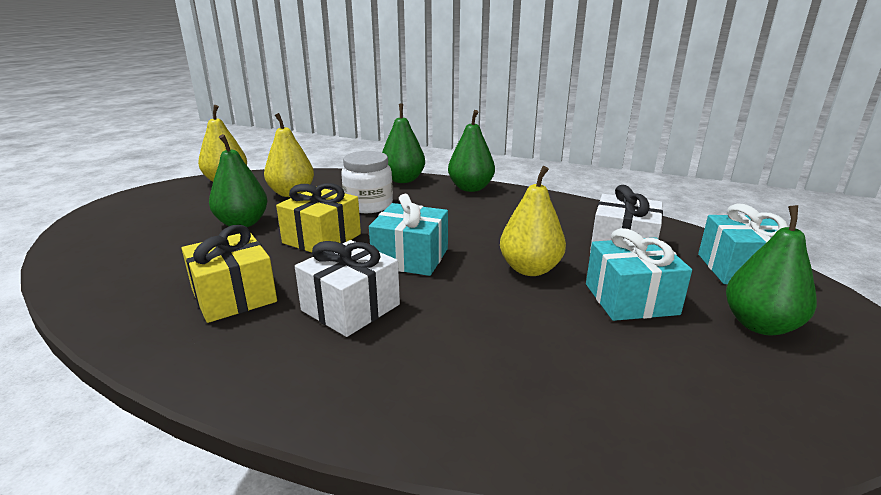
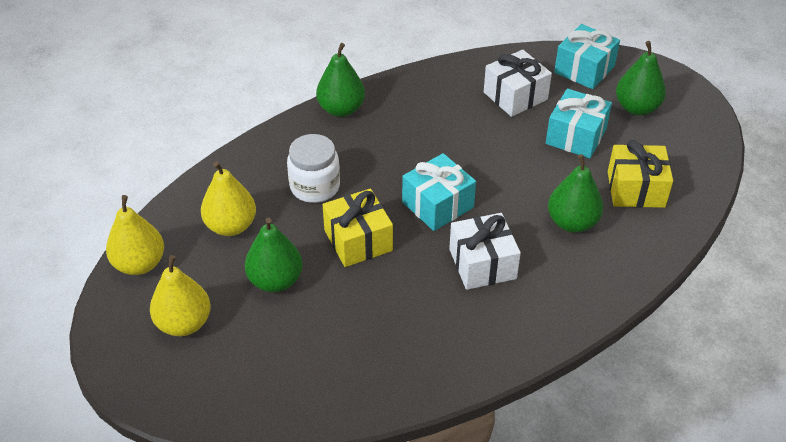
camera: 55 degrees left, 20 degrees up
yellow gift [181,225,277,323] -> yellow gift moved to [608,140,673,208]
green pear [382,103,425,183] -> green pear moved to [548,154,603,233]
yellow pear [500,166,566,276] -> yellow pear moved to [150,255,211,336]

